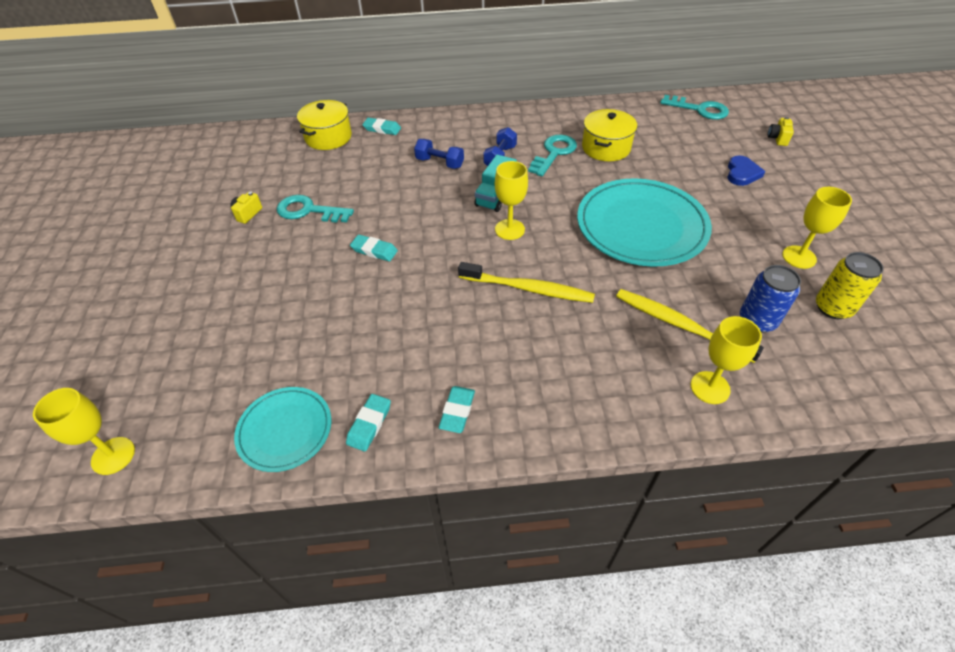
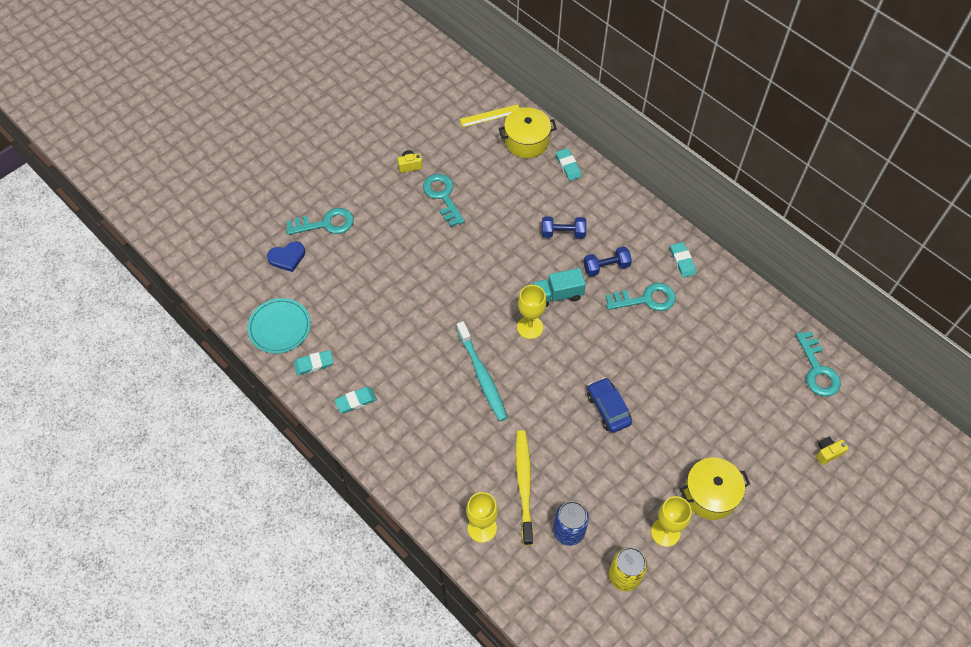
camera: 50 degrees right, 10 degrees up
yellow goblet [33,388,135,475] -> none
turquoise eraser [350,235,398,261] -> turquoise eraser moved to [670,242,696,278]
blue dumbbell [414,139,464,169] -> blue dumbbell turned 75 degrees counterclockwise [542,217,587,238]
yellow toothbrush [458,262,595,303] -> turquoise toothbrush [457,321,508,421]
turquoise plate [577,178,712,267] -> blue car [587,377,632,433]
yellow pot [582,109,637,161] -> yellow pot moved to [680,458,750,520]
blue heart [727,156,766,186] -> blue heart moved to [267,241,305,272]
none -> turquoise key [286,208,354,235]
none -> yellow ruler [460,104,520,127]

